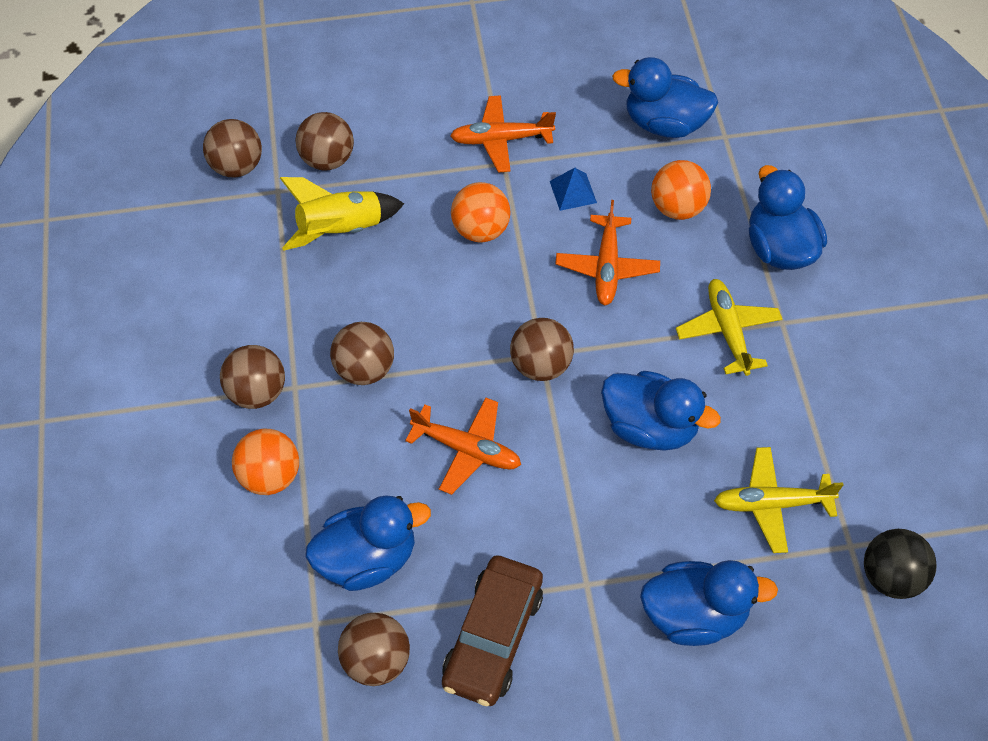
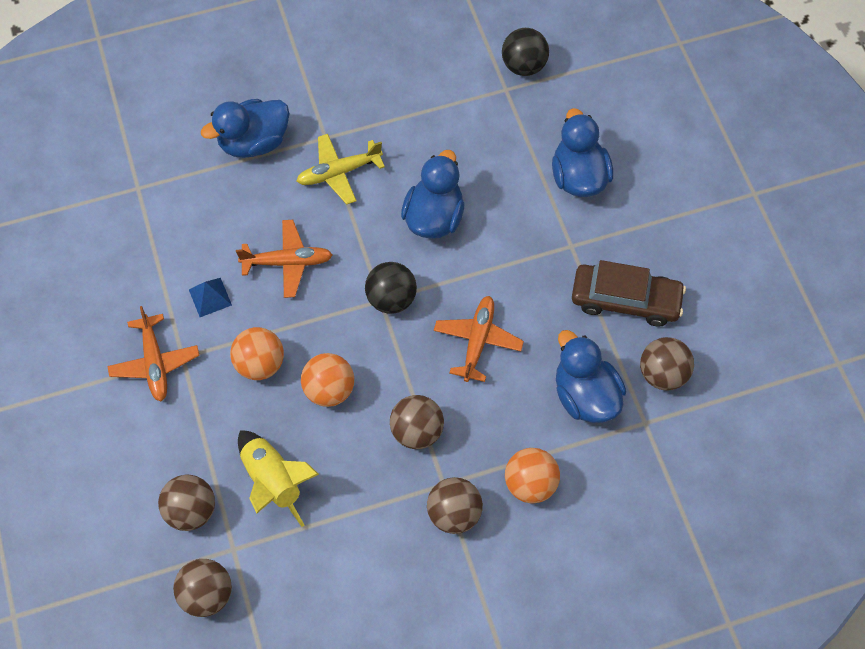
camera: 100 degrees left, 5 degrees up
brown ball [510,318,574,381] -> black ball [365,262,417,314]
blue duck [612,57,718,138] -> none
orange ball [651,160,711,220] -> orange ball moved to [301,353,354,407]
yellow plane [714,447,843,553] -> none

